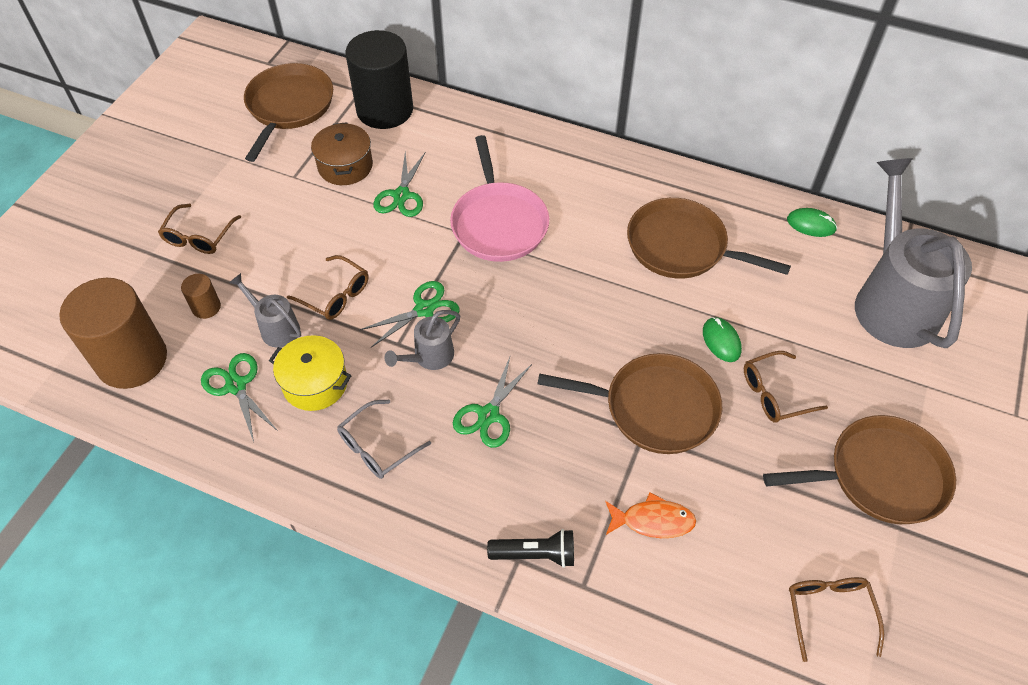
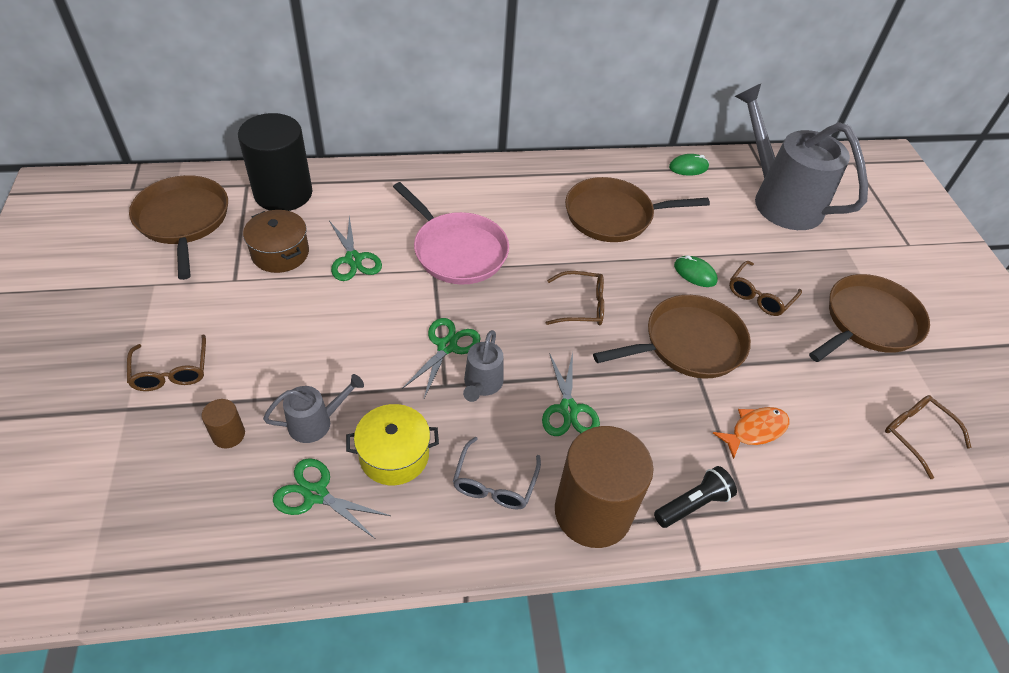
camera: 35 degrees left, 5 degrees down
brown cylinder [59,278,167,389] -> brown cylinder moved to [555,426,653,548]
grey watering can [229,273,301,348] -> grey watering can turned 150 degrees clockwise [263,374,364,443]
brown glasses [287,255,368,320] -> brown glasses moved to [546,271,604,325]

